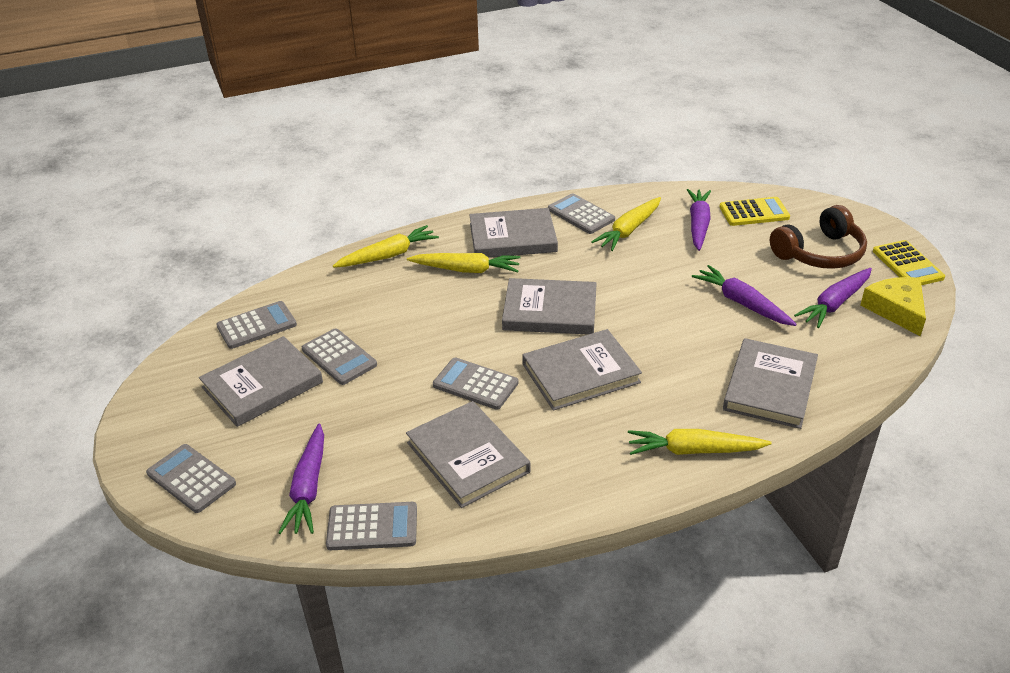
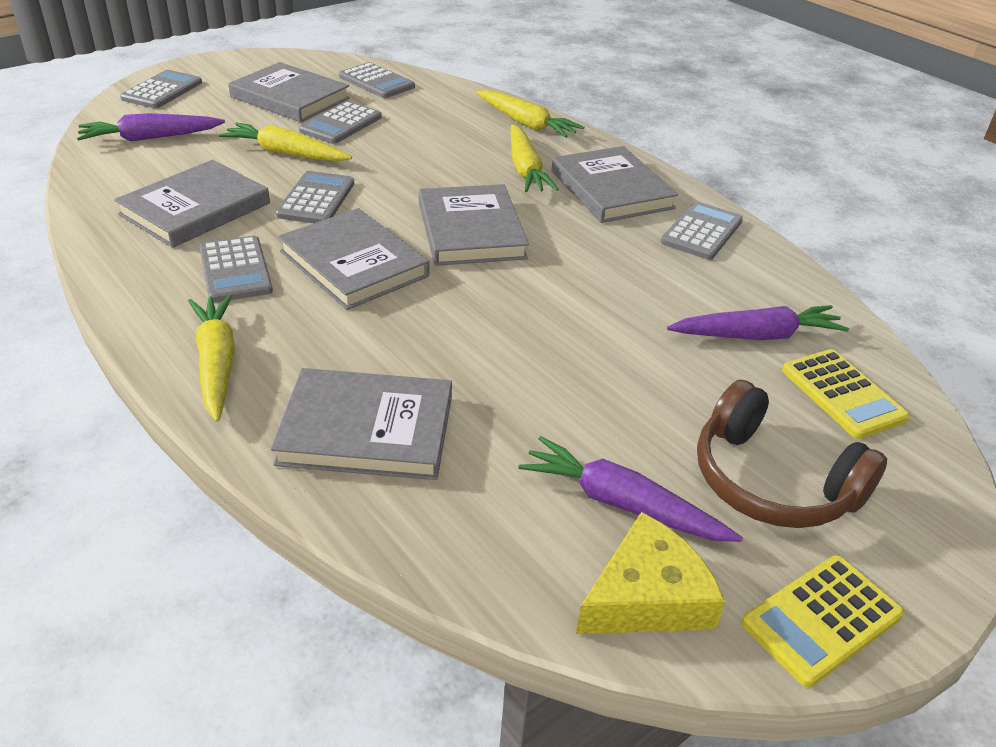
camera: 70 degrees right, 0 degrees up
grey calculator [326,502,417,550] -> grey calculator moved to [199,236,273,303]
yellow carrot [591,197,661,251] -> yellow carrot moved to [219,122,352,161]
purple carrot [692,265,797,326] -> none

